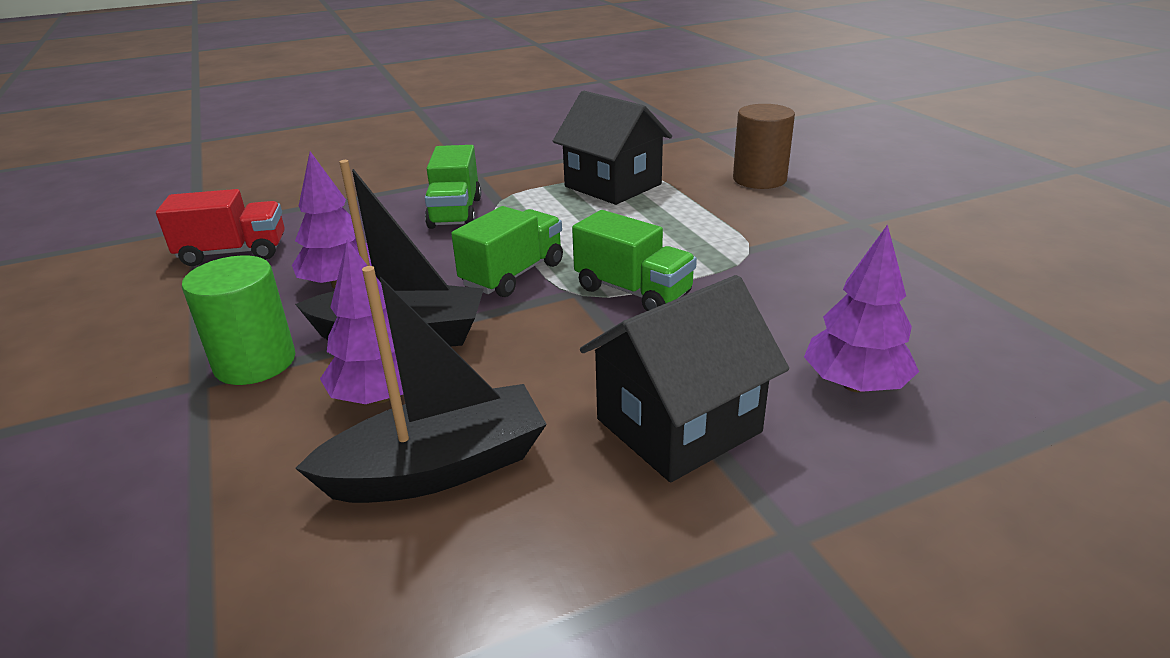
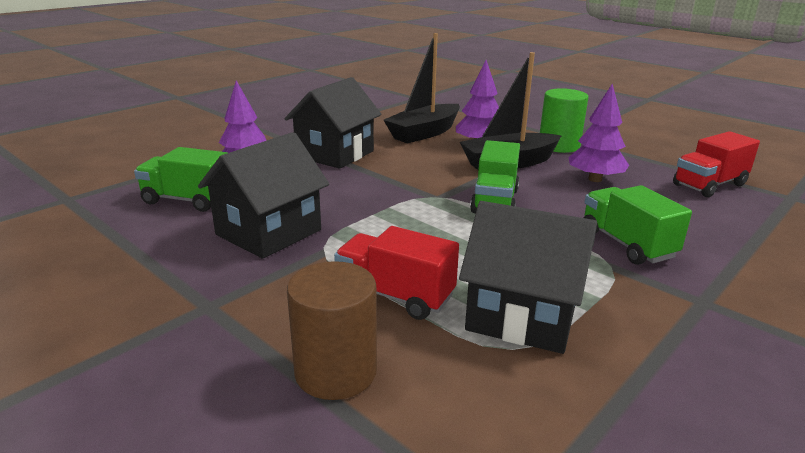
camera: 155 degrees right, 5 degrees down
green truck [572,210,697,311] -> green truck moved to [134,147,228,212]
none -> black house [198,132,329,259]
none -> red truck [334,226,459,320]

